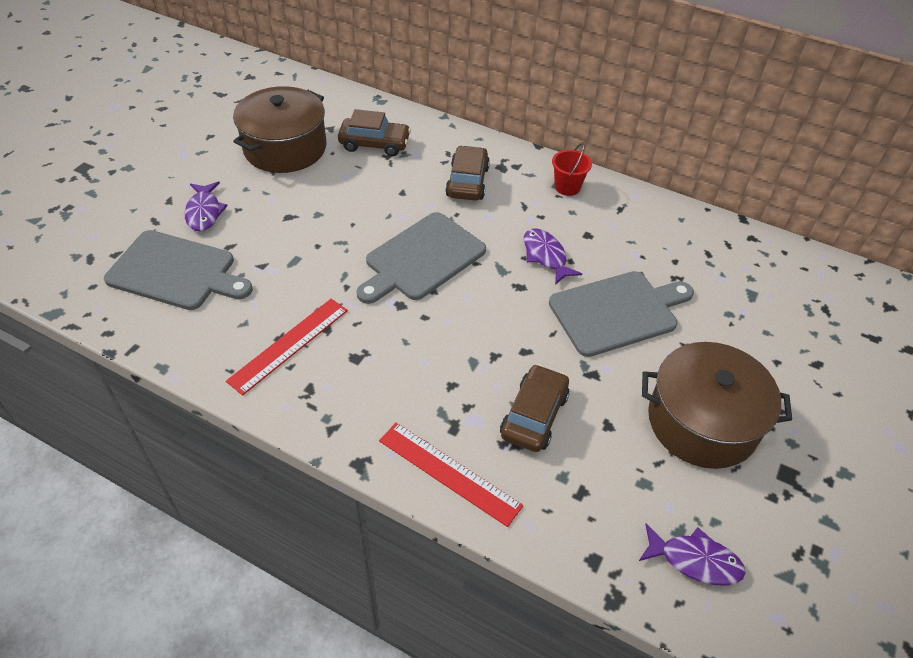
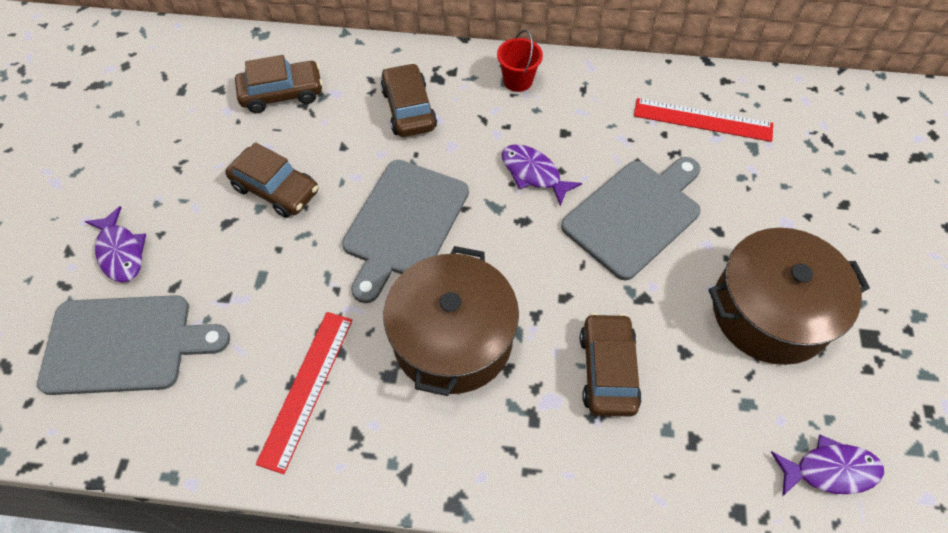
camera: 20 degrees left, 10 degrees up
brown pot [233,86,326,173] -> brown pot moved to [383,246,519,396]
red ruler [379,423,523,527] -> red ruler moved to [634,98,773,142]
none -> brown car [225,142,318,218]

